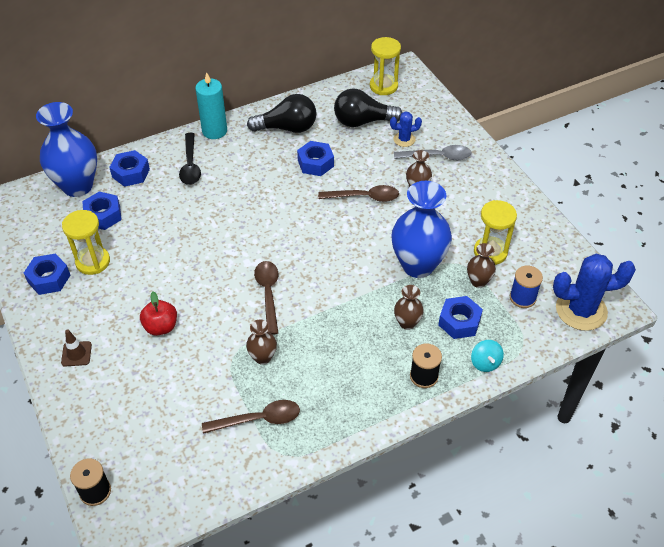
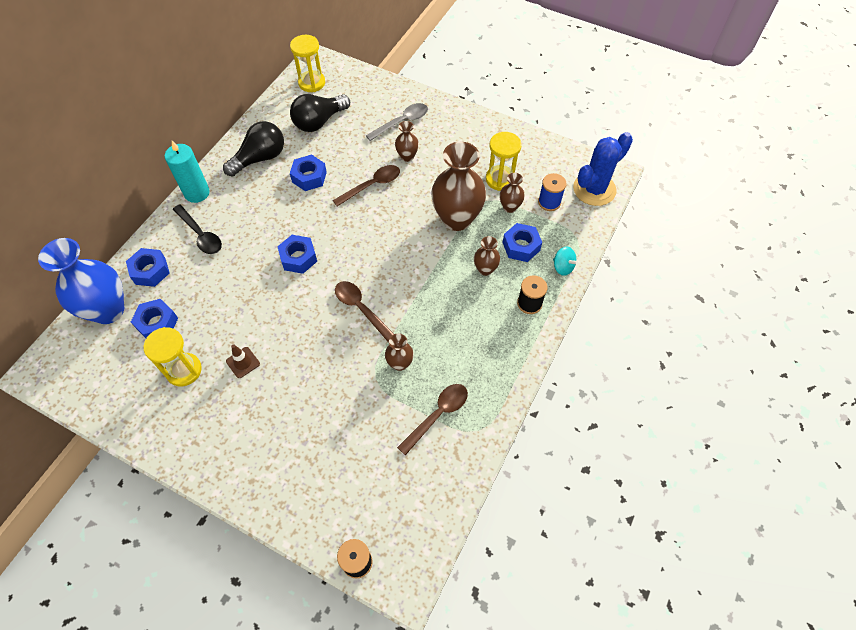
camera: 35 degrees left, 10 degrees up
blue nut [24,254,70,295] -> blue nut moved to [277,235,317,274]
brown traffic cone [61,330,92,366] -> brown traffic cone moved to [226,344,260,378]
red apple [140,292,177,336] -> none
blue cactus [390,112,422,147] -> none
blue vase [391,181,452,278] -> brown vase [431,142,486,231]

